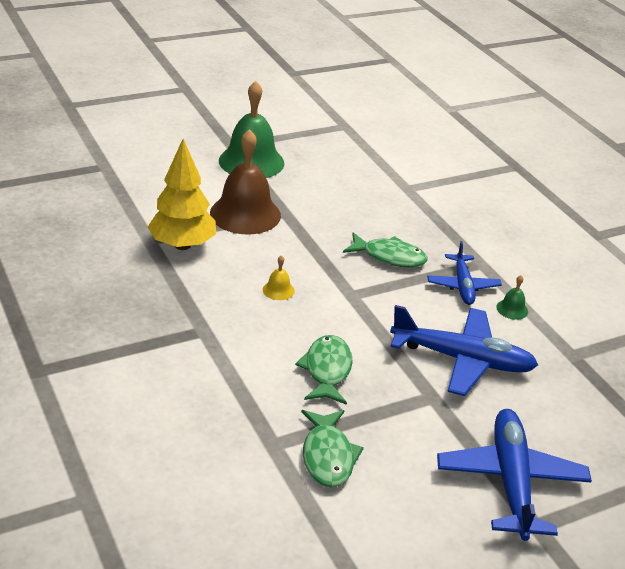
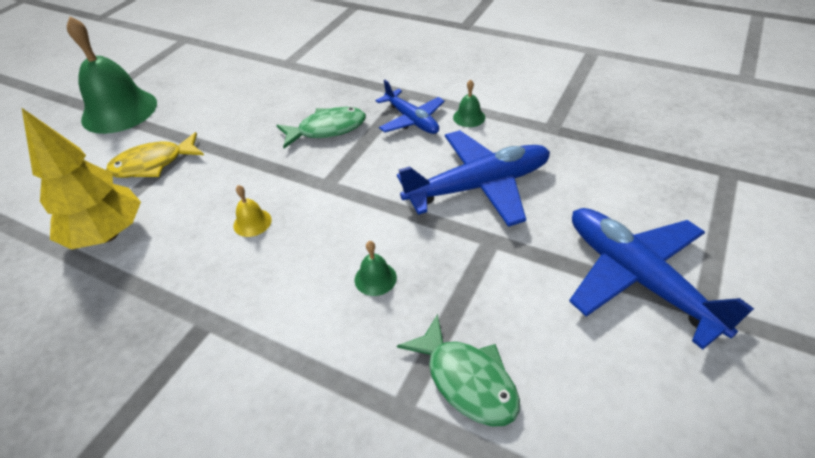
camera: 30 degrees left, 10 degrees up
brown bell [210,129,281,234] -> yellow fish [106,132,204,178]
green fish [295,335,353,405] -> green bell [355,241,397,296]

